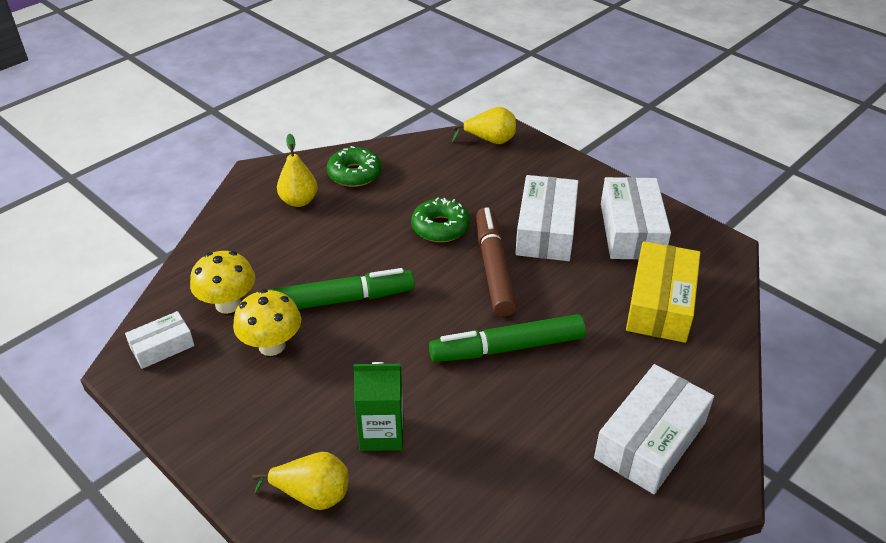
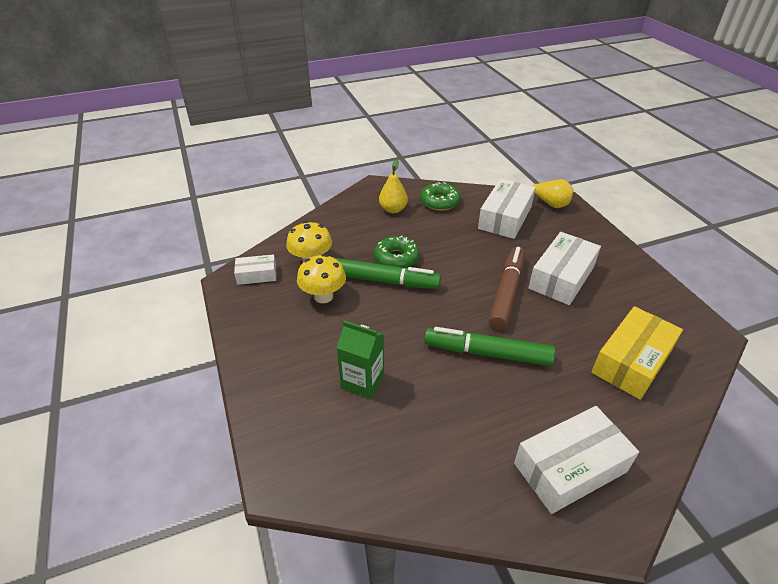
camera: 25 degrees right, 0 degrees up
yellow pear [252,452,349,510] -> none
green donut [411,197,470,242] -> green donut moved to [374,236,420,269]
white box [601,177,671,260] -> white box moved to [478,179,536,239]

